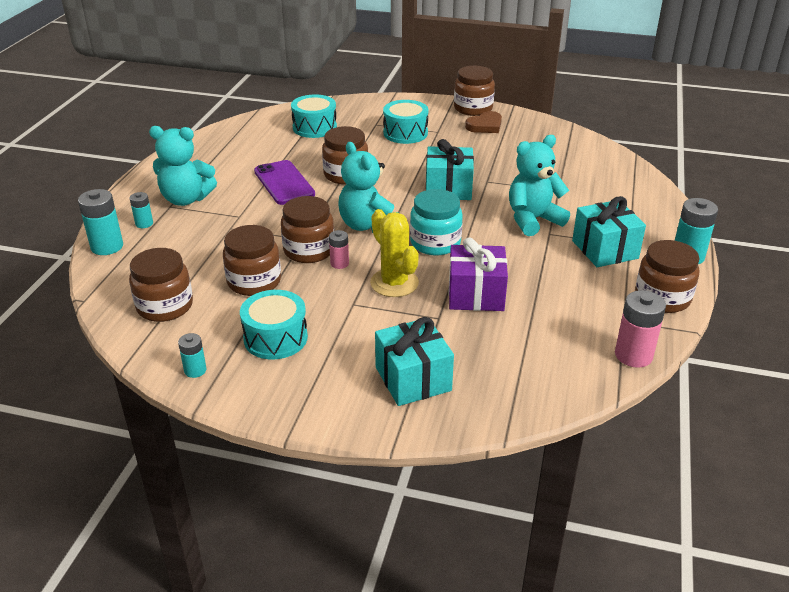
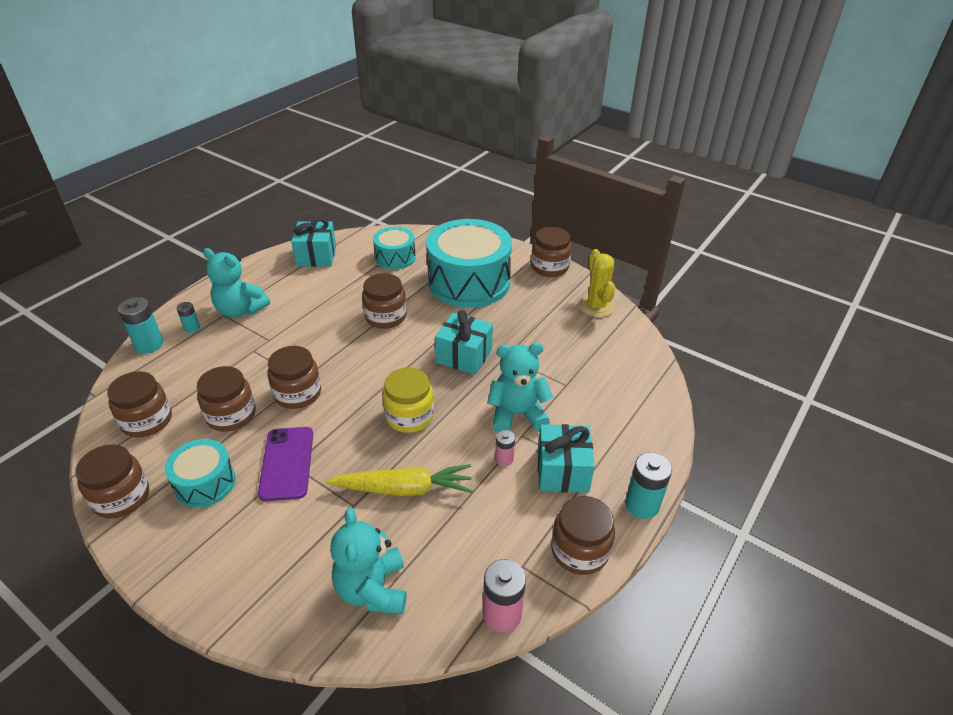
camera: 20 degrees right, 5 degrees up
turquoise battery [178,333,206,378] -> brown jar [75,444,149,519]
purple phone [254,160,315,205] -> purple phone moved to [258,427,313,501]
pink battery [329,230,349,269] -> pink battery moved to [495,430,515,466]
turquoise teddy bear [338,142,399,233] -> turquoise teddy bear moved to [330,508,406,614]
yellow cactus [370,209,419,297] -> yellow cactus moved to [578,249,615,317]
turquoise gift [375,317,454,406] -> turquoise gift moved to [291,218,336,267]
turquoise drum [383,100,428,144] -> turquoise drum [426,219,512,308], size x1.94
turquoise jar [410,189,463,255] -> yellow jar [383,367,434,433]
purple gift [449,238,508,311] -> yellow carrot [326,464,472,496]
brown heart [465,111,502,133] -> none

